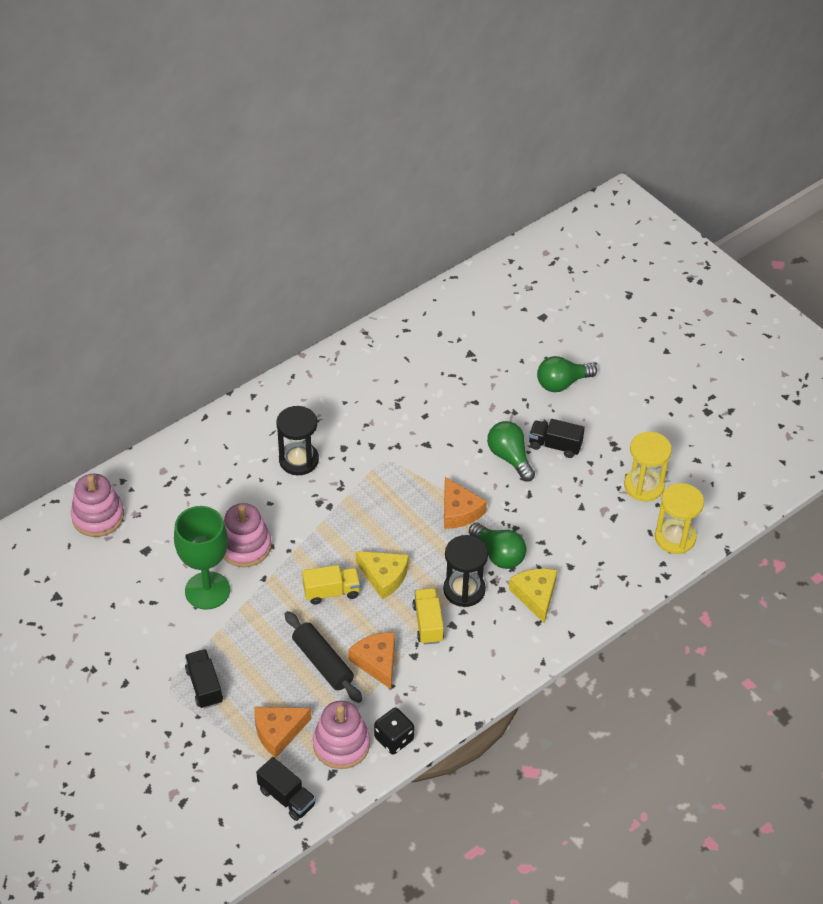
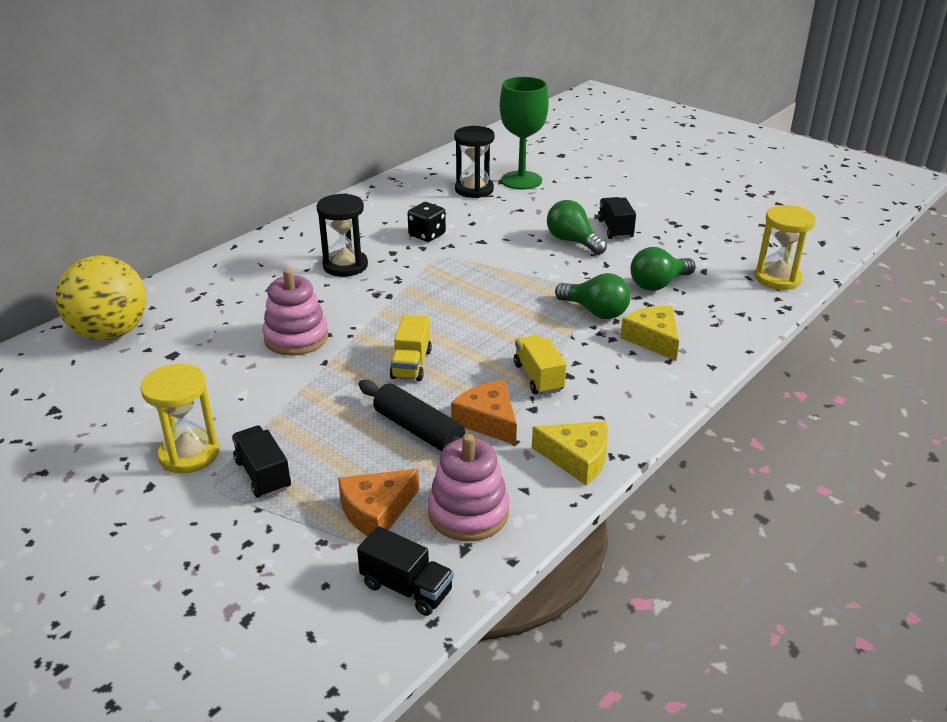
camera: 10 degrees left, 15 degrees down
pink stacking toy [71,474,124,537] -> yellow ball [55,255,146,341]
green goblet [174,506,230,610] -> green goblet moved to [500,77,549,190]
yellow truck [302,565,360,605] -> yellow truck turned 120 degrees clockwise [390,314,432,381]
yellow cheese [356,551,409,600] -> yellow cheese moved to [532,421,608,486]
black dice [374,708,414,755] -> black dice moved to [407,202,446,242]
black hourglass [443,535,488,607] -> black hourglass moved to [454,126,495,198]
orange cheese [444,477,487,529] -> none
black truck [529,419,585,458] -> black truck turned 75 degrees clockwise [598,197,636,239]
green light bulb [537,356,597,392] -> green light bulb moved to [630,247,696,291]
yellow hourglass [624,432,672,501] -> yellow hourglass moved to [140,364,219,473]

